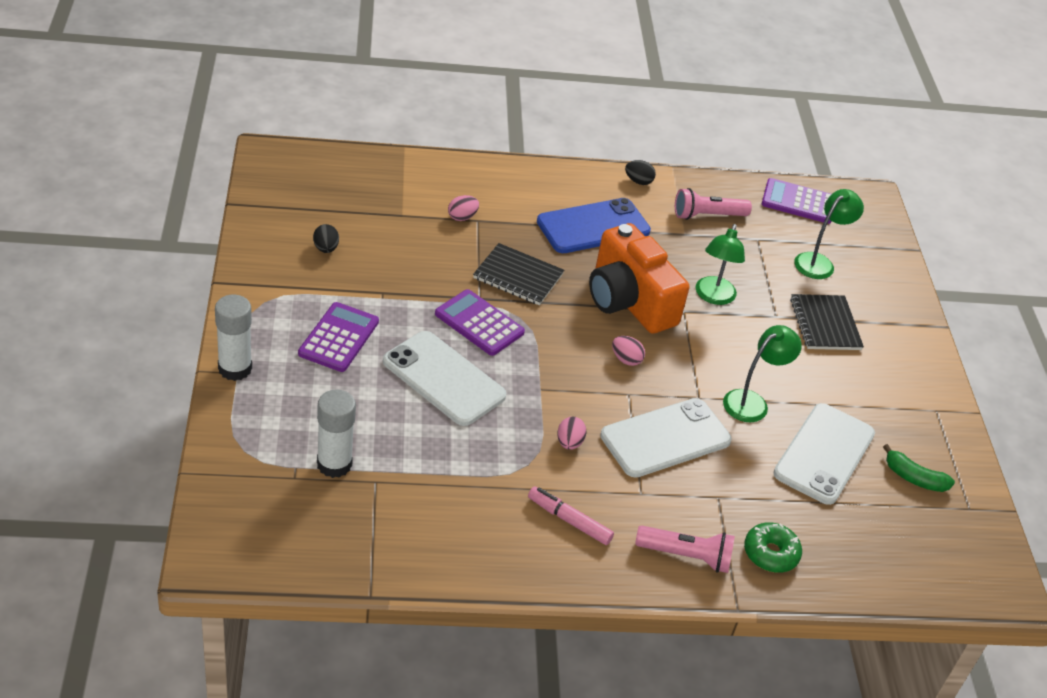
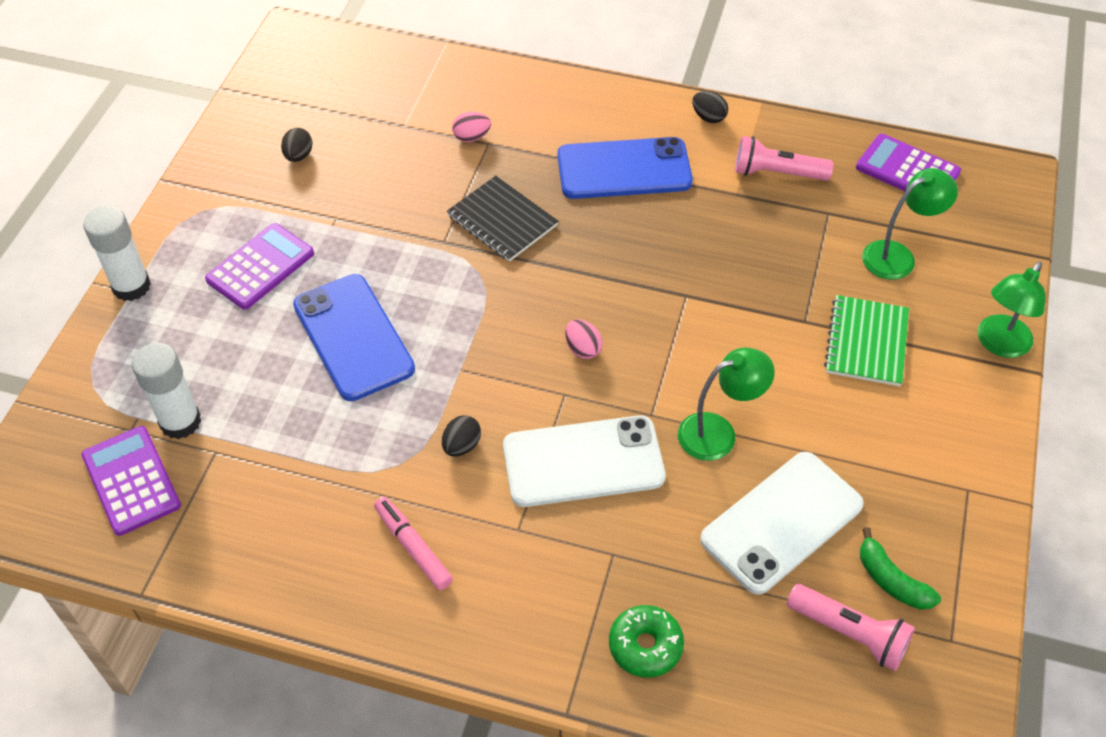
camera: 25 degrees right, 10 degrees up
white phone [383,331,506,426] -> blue phone [293,274,415,401]
purple calculator [435,289,525,356] -> purple calculator moved to [82,426,181,536]
pink egg [557,416,587,450] -> black egg [442,415,481,456]
orange camera [589,223,689,334] -> none
pink flashlight [635,526,735,573] -> pink flashlight moved to [787,584,915,671]
green lamp [695,224,745,305] -> green lamp moved to [978,262,1046,358]
black notebook [790,294,864,350] -> green notebook [824,295,909,386]

